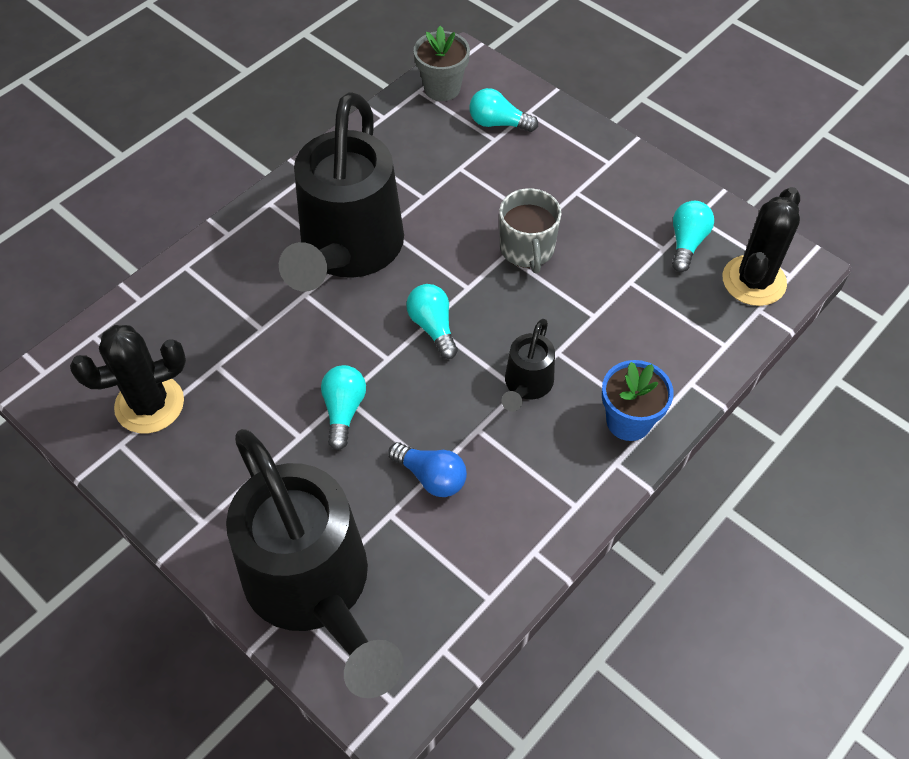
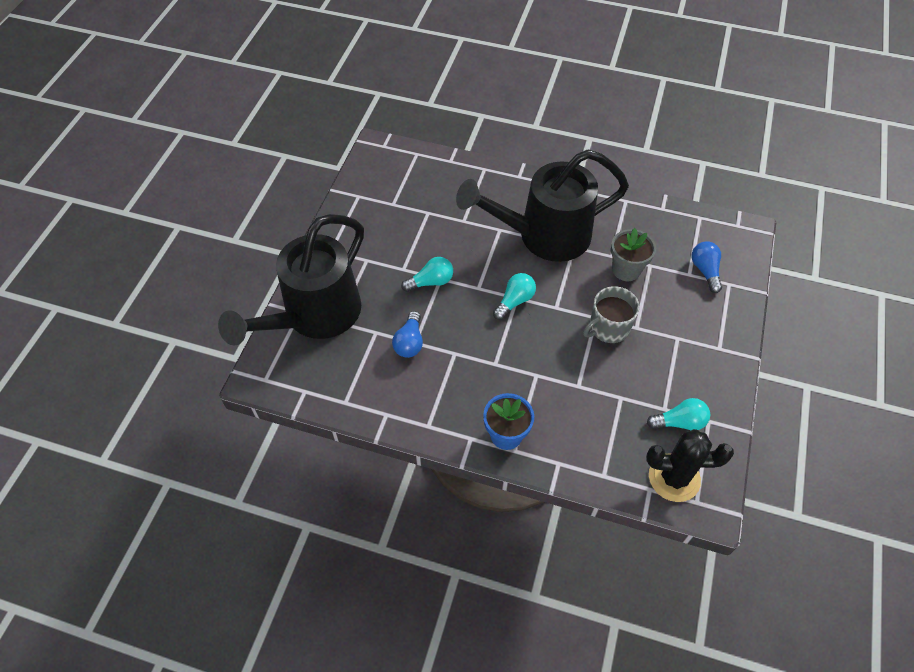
camera: 65 degrees right, 0 degrees up
black cactus [70,325,186,433] -> none
grey flower pot [414,26,470,101] -> grey flower pot moved to [611,228,656,281]
turquoise light bulb [469,88,538,132] -> blue light bulb [691,241,722,293]
black watering can [501,319,555,412] -> none

